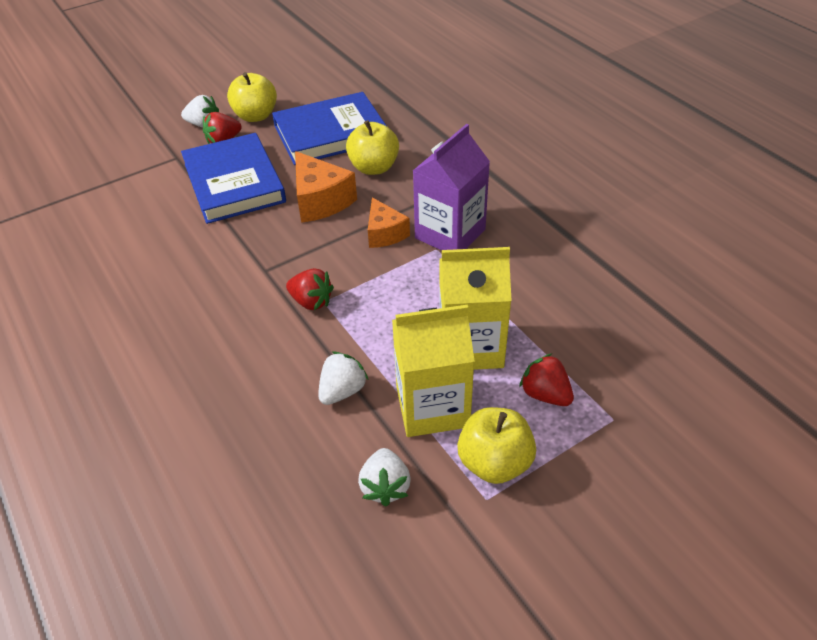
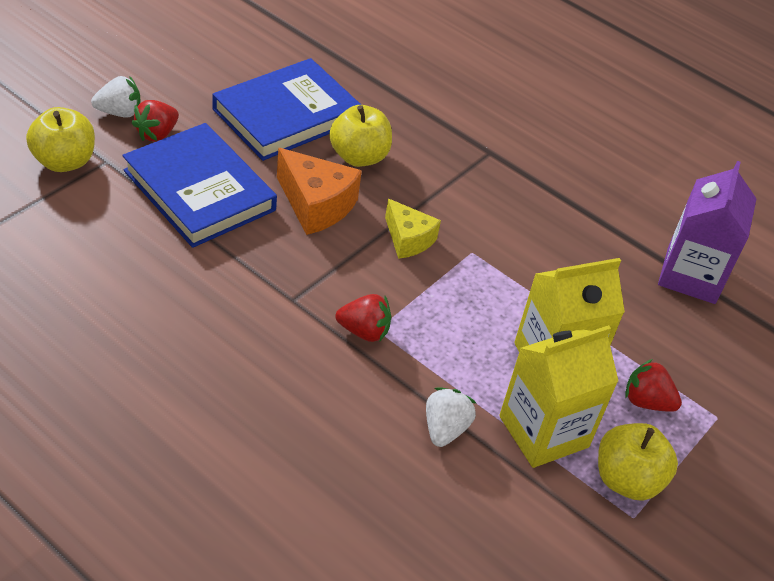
camera: 25 degrees left, 0 degrees up
yellow apple [227,72,277,122] -> yellow apple moved to [26,107,95,172]
white strawberry [358,448,411,506] -> none
orange cheese [368,197,410,248] -> yellow cheese [385,199,441,259]
purple carton [413,124,490,251] -> purple carton moved to [658,161,756,304]

